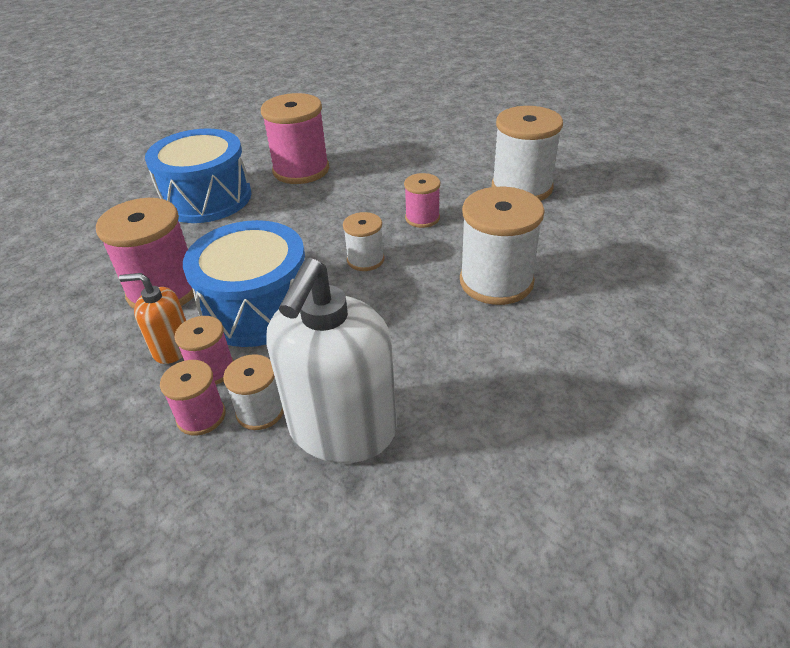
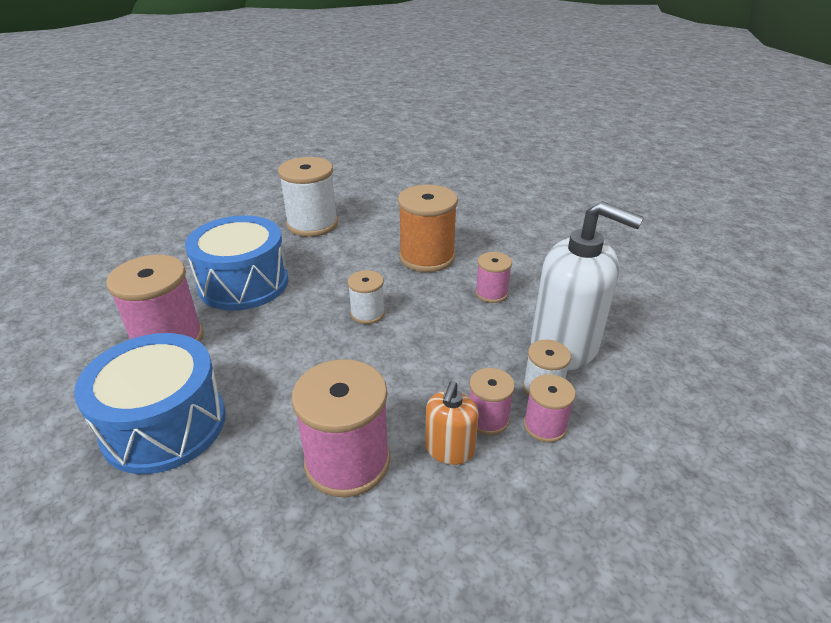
camera: 80 degrees left, 5 degrees down
blue drum [183,220,305,347] -> blue drum moved to [185,216,288,310]
pink spool [404,173,440,228] -> pink spool moved to [475,252,512,303]
white spool [460,187,545,305] -> orange spool [398,185,458,272]

